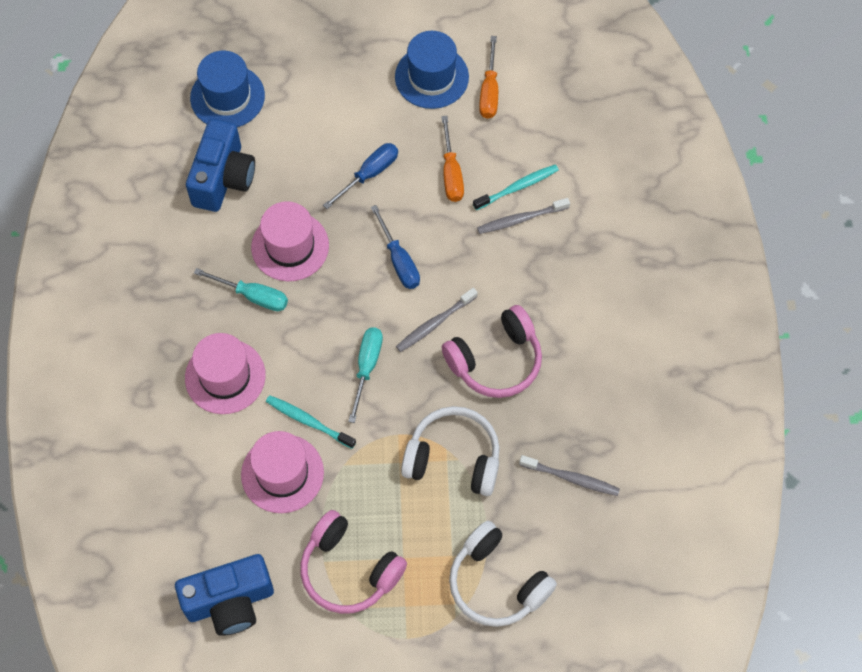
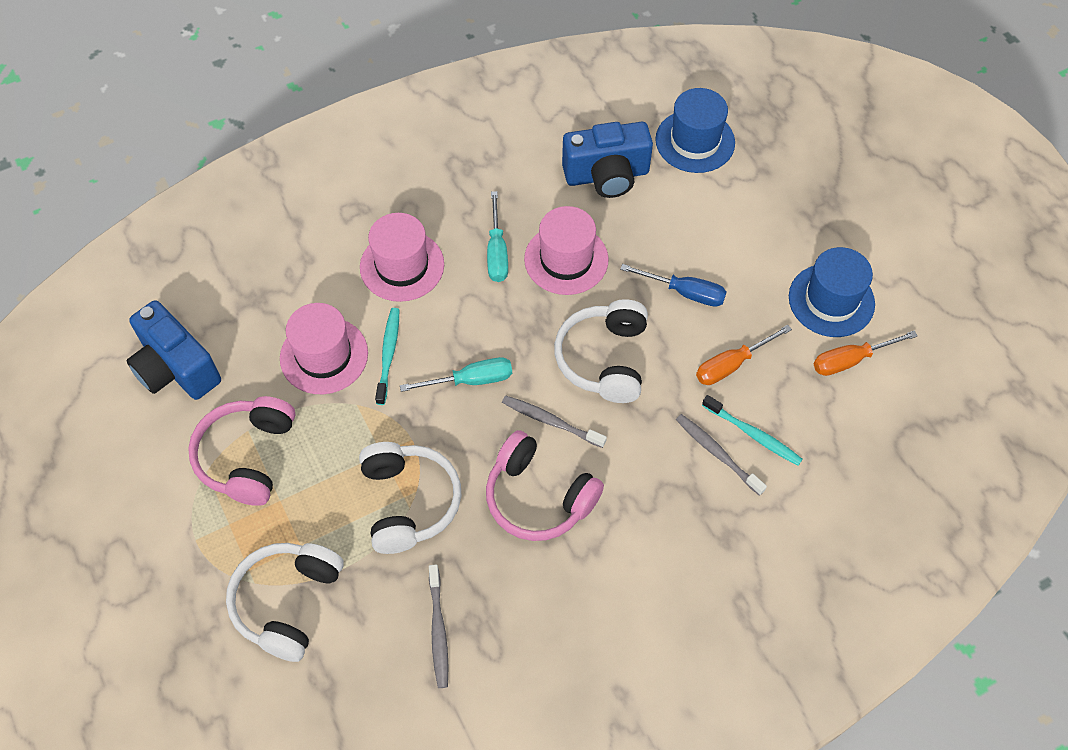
camera: 65 degrees right, 5 degrees down
blue screwdriver [371,205,420,289] -> white headphones [554,299,648,403]

